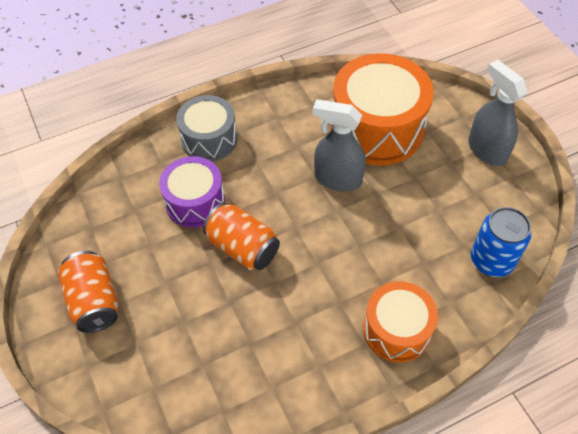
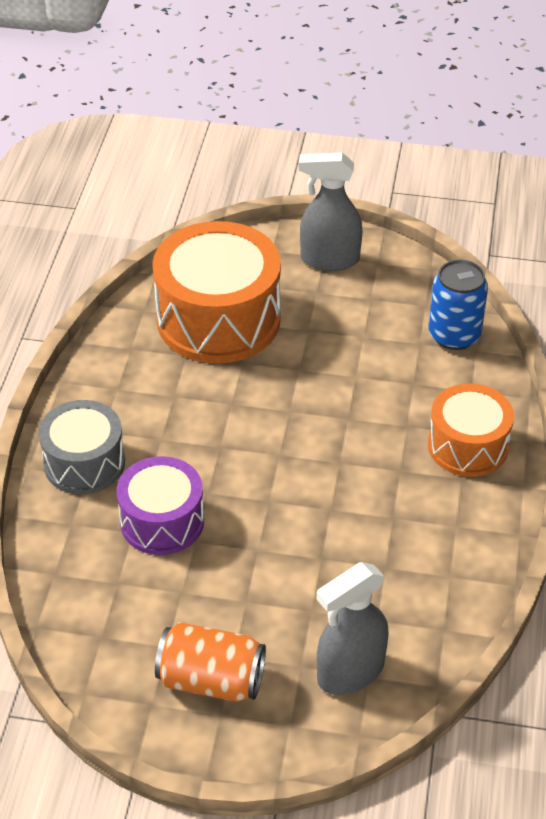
camera: 55 degrees left, 10 degrees down
orange can [203,203,280,270] -> none
grey spray bottle [313,99,366,191] -> grey spray bottle moved to [317,562,389,695]

